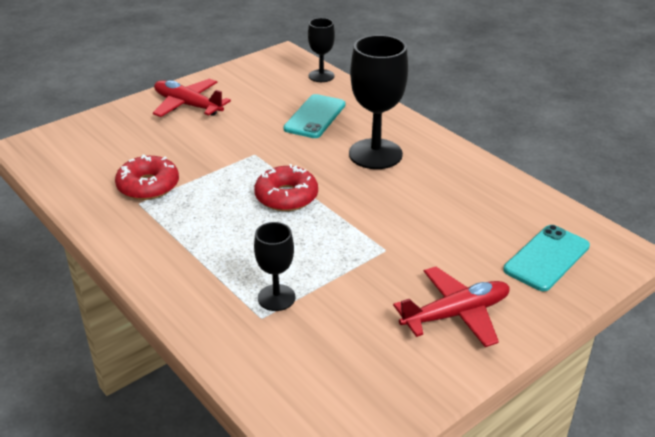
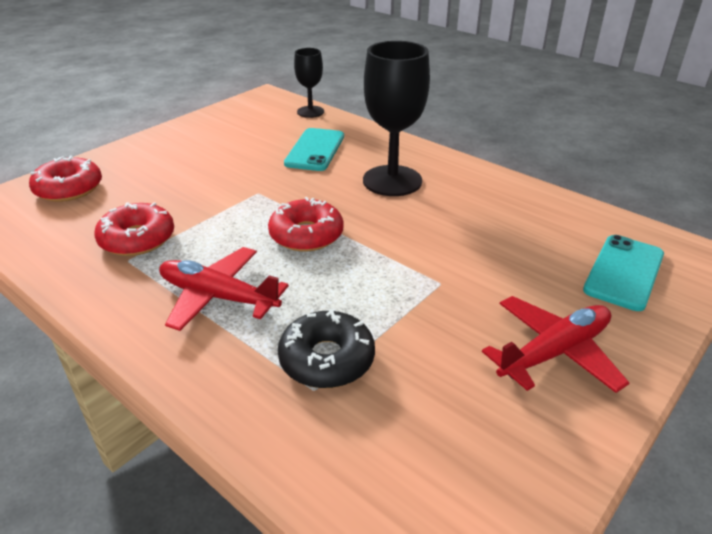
camera: 10 degrees left, 0 degrees up
red plane [153,79,231,117] -> red plane moved to [159,247,289,331]
black goblet [254,222,296,311] -> black donut [278,309,375,388]
none -> red donut [29,155,102,202]

